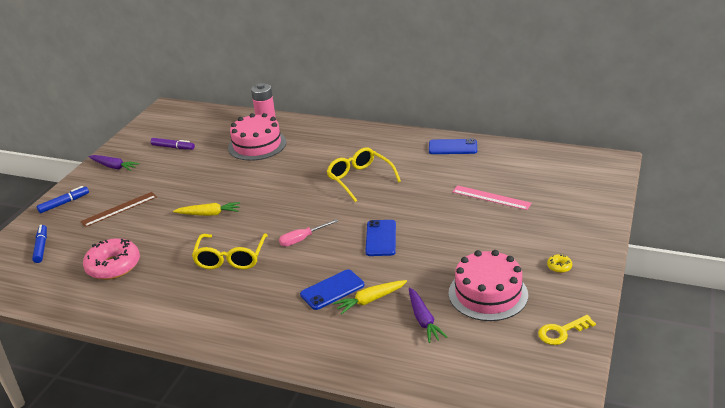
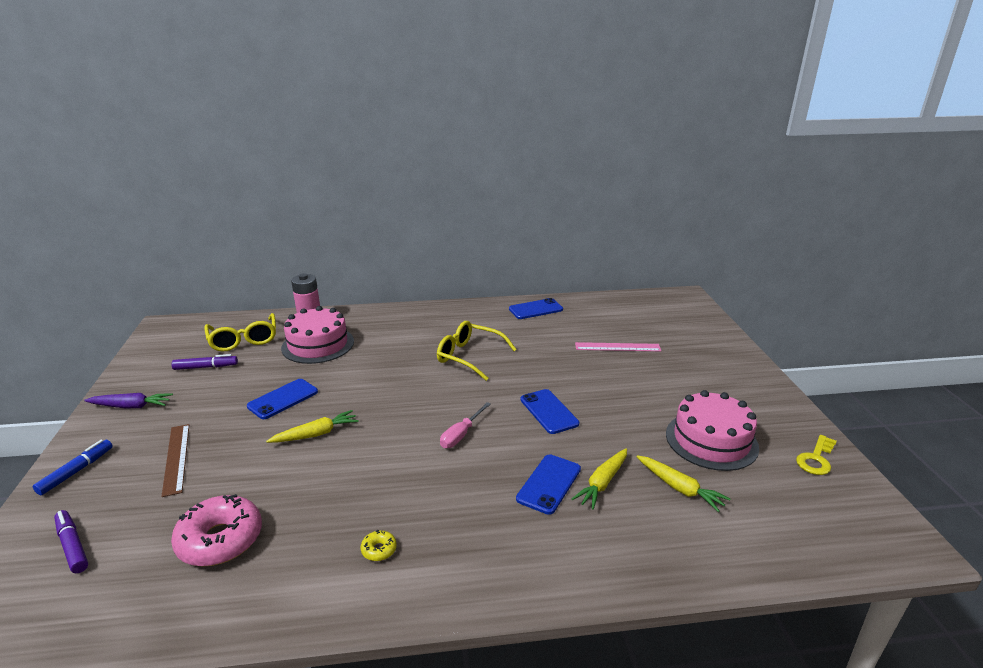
camera: 30 degrees left, 5 degrees down
blue marker [32,225,47,263] -> purple marker [54,510,88,573]
brown ruler [81,192,157,227] -> brown ruler turned 45 degrees counterclockwise [161,424,189,497]
yellow glasses [192,234,268,269] -> yellow glasses moved to [204,313,276,352]
purple carrot [409,287,448,343] -> yellow carrot [637,456,730,512]
yellow donut [547,254,572,273] -> yellow donut moved to [361,530,397,561]
none -> blue phone [247,379,318,419]

